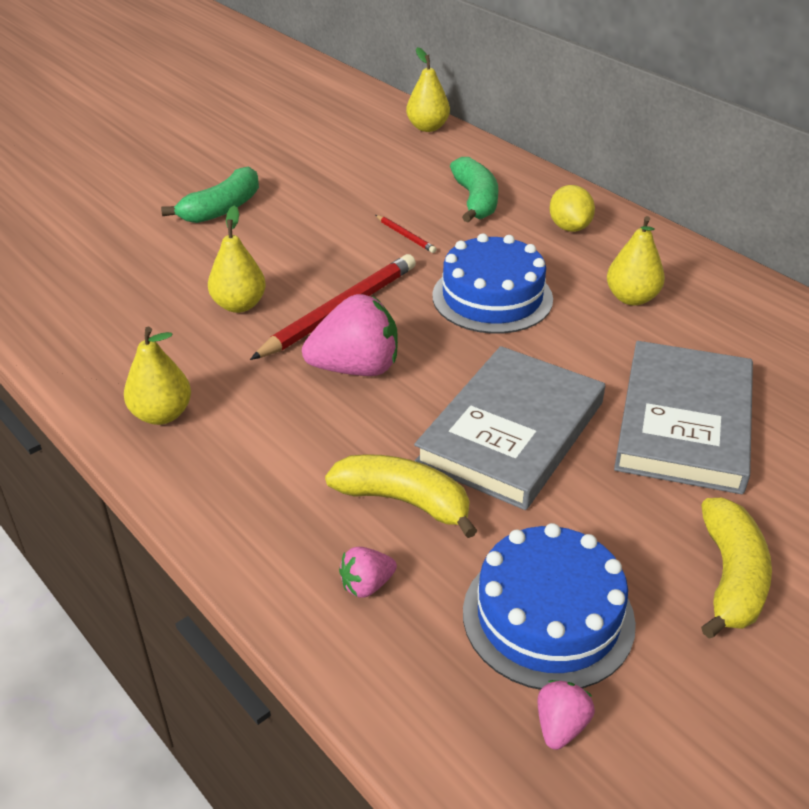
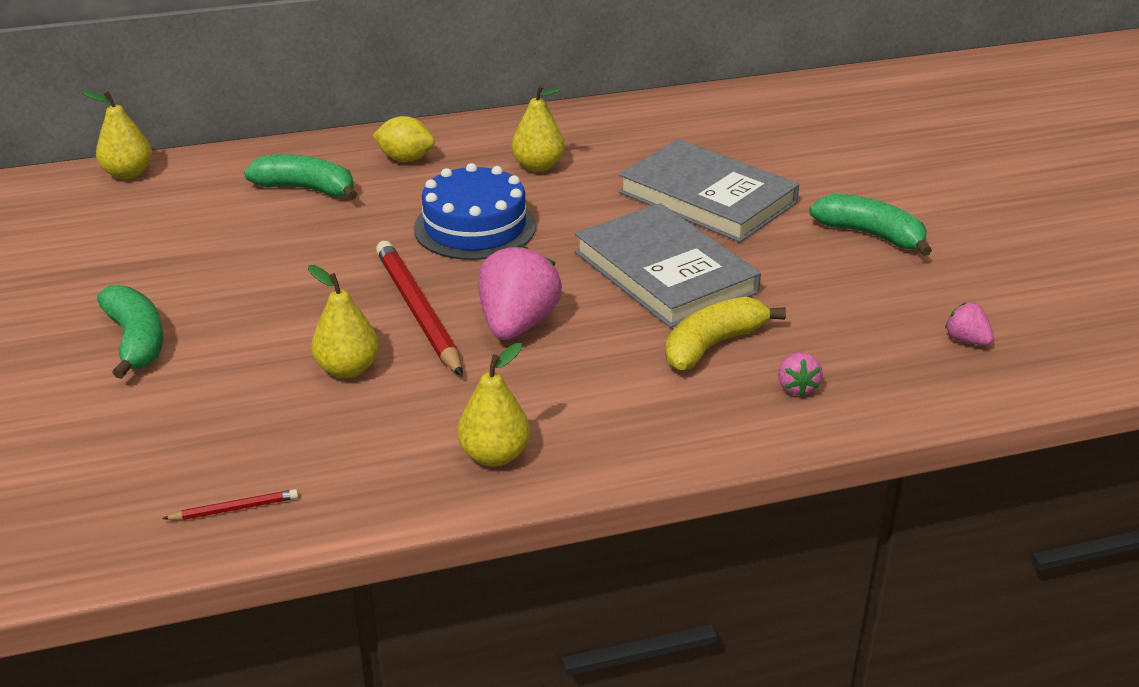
camera: 65 degrees left, 5 degrees down
red pencil [375,215,437,253] -> red pencil moved to [162,489,298,520]
blue cake [463,523,636,690] -> none
yellow banana [701,498,772,639] -> green banana [809,194,932,256]

